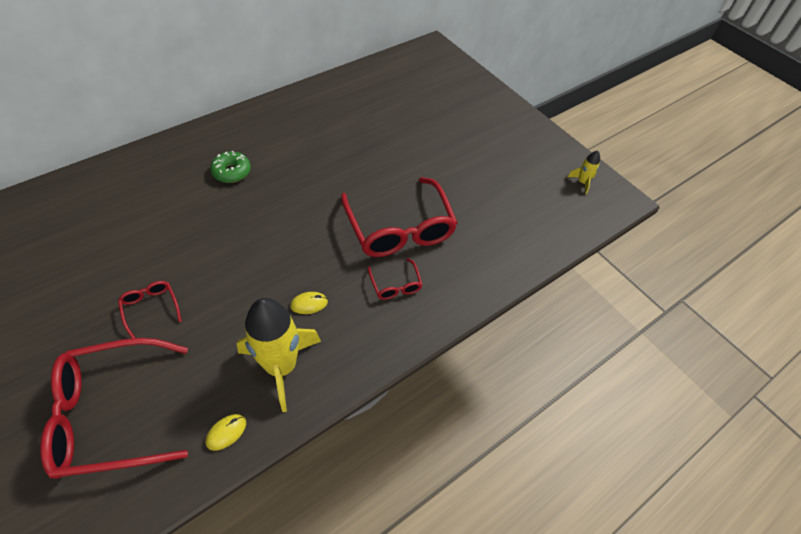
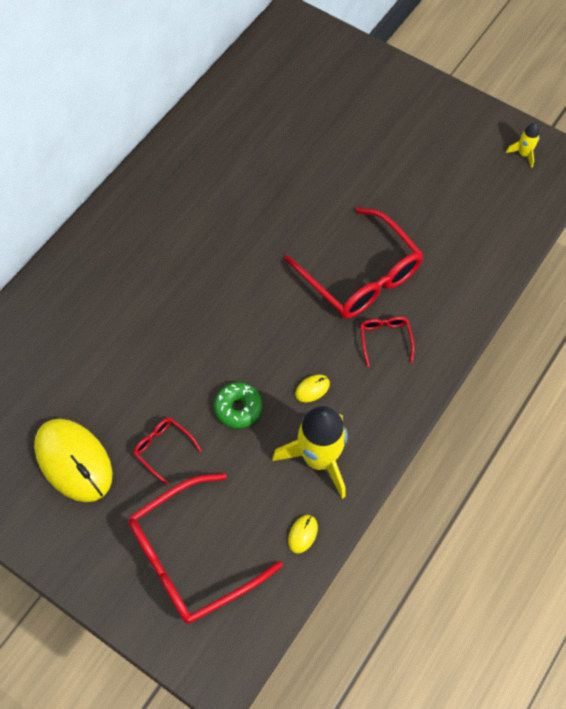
camera: 15 degrees left, 10 degrees up
green donut [210,151,251,183] -> green donut moved to [214,383,262,428]
red glasses [368,258,423,300] -> red glasses turned 150 degrees counterclockwise [360,317,414,367]
none -> yellow mouse [34,419,112,502]

